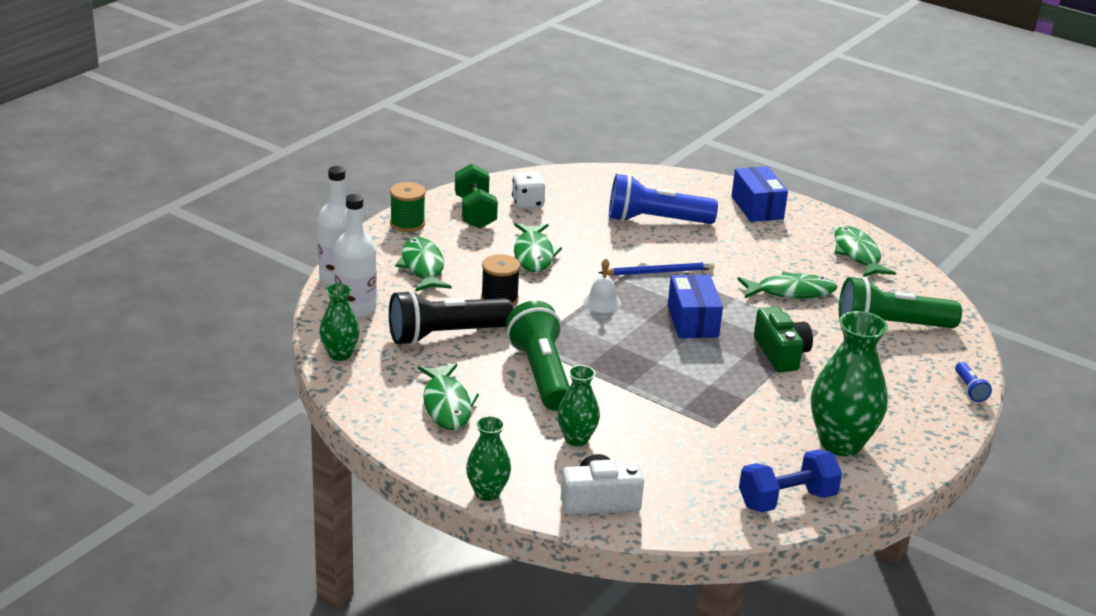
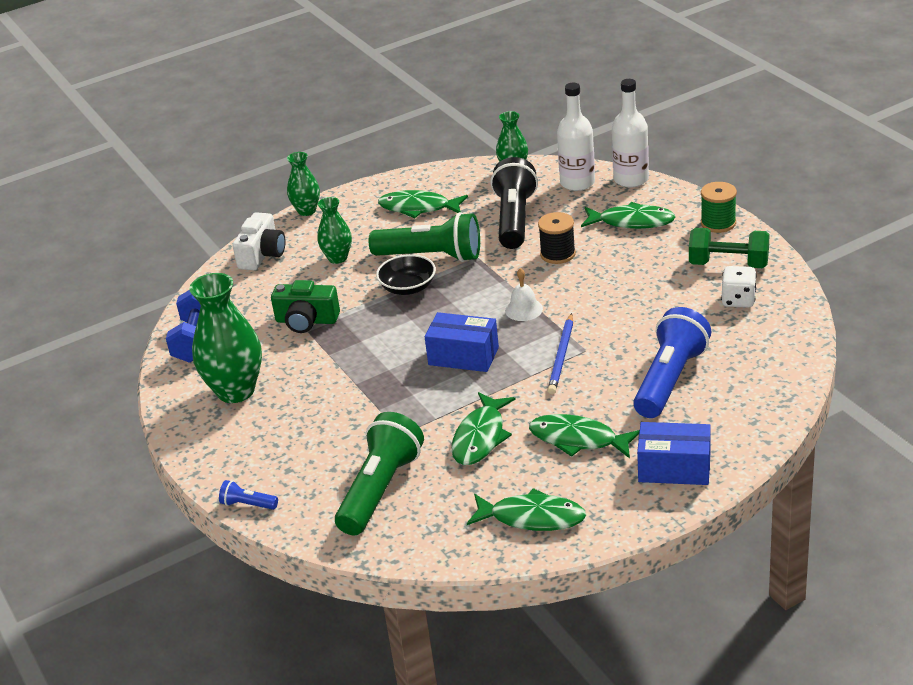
camera: 120 degrees right, 5 degrees up
green fish [514,223,562,272] -> green fish moved to [529,414,640,458]
green camera [754,306,813,372] -> green camera moved to [271,280,340,333]
none -> black bowl [376,254,436,295]

